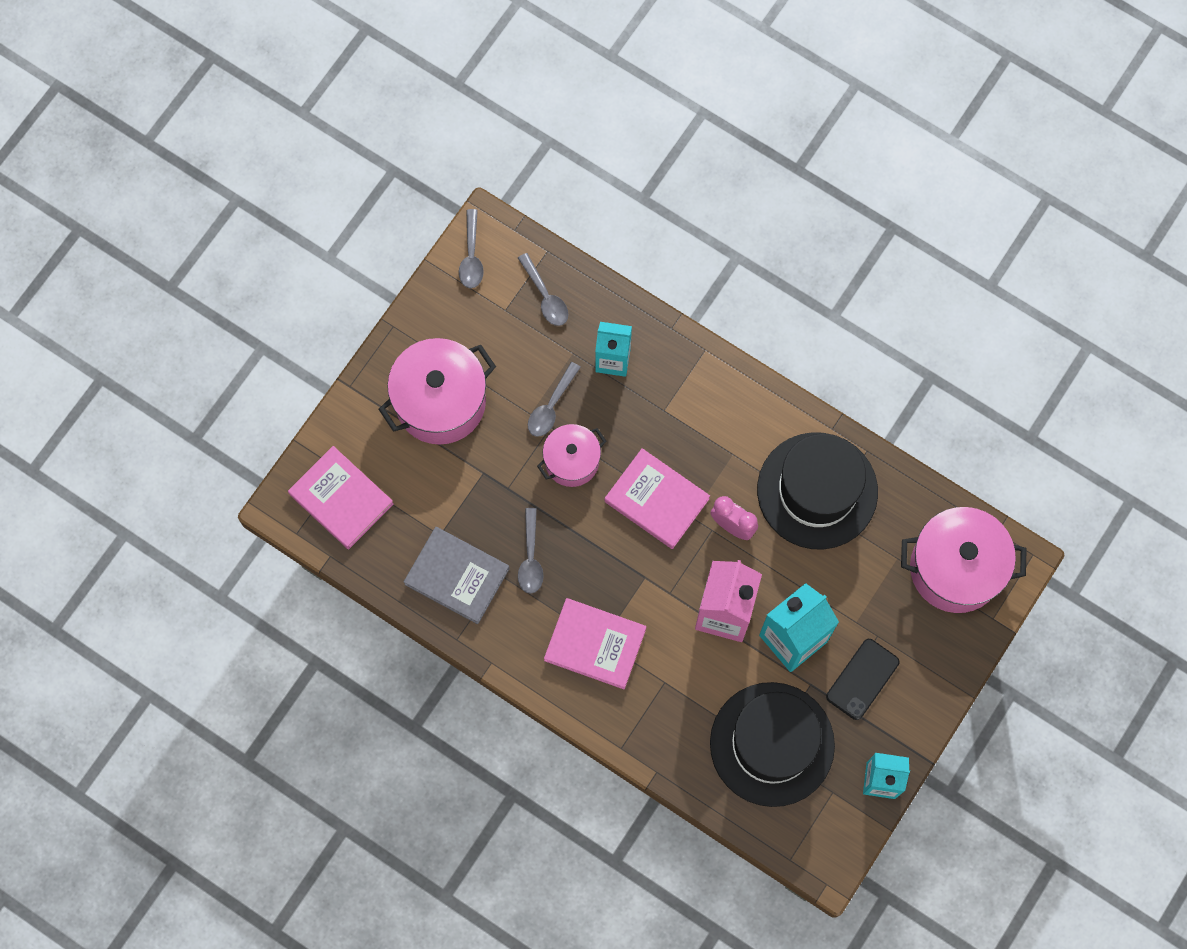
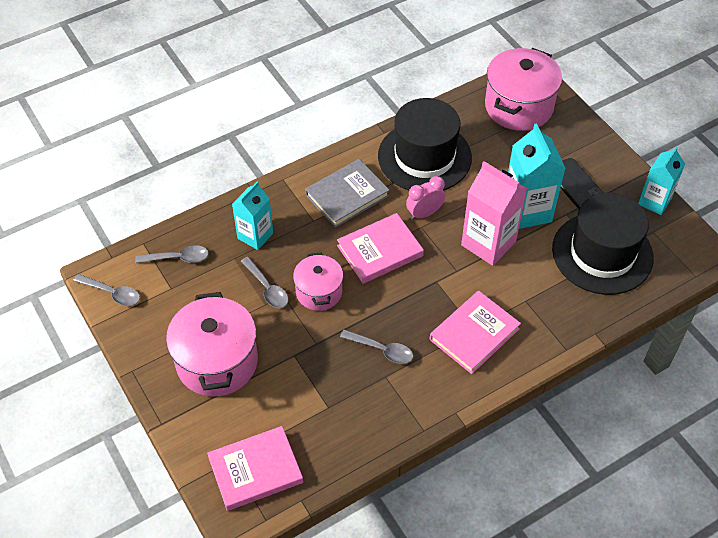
camera: 65 degrees left, 20 degrees down
grey book [404,527,509,624] -> grey book moved to [305,159,390,228]

